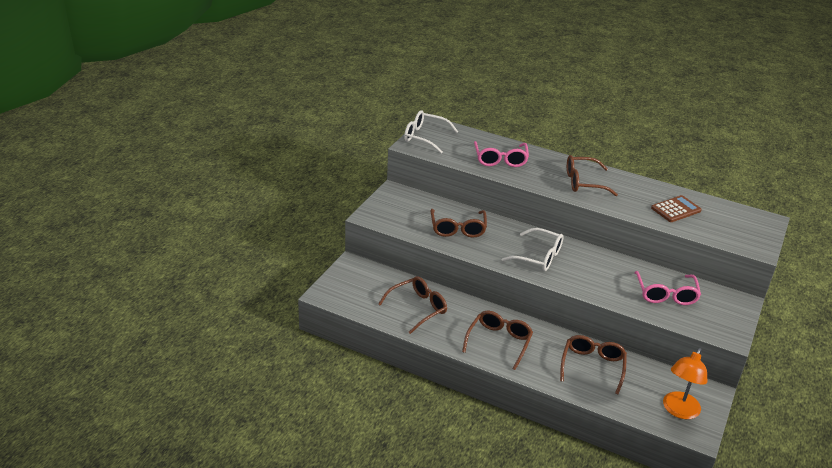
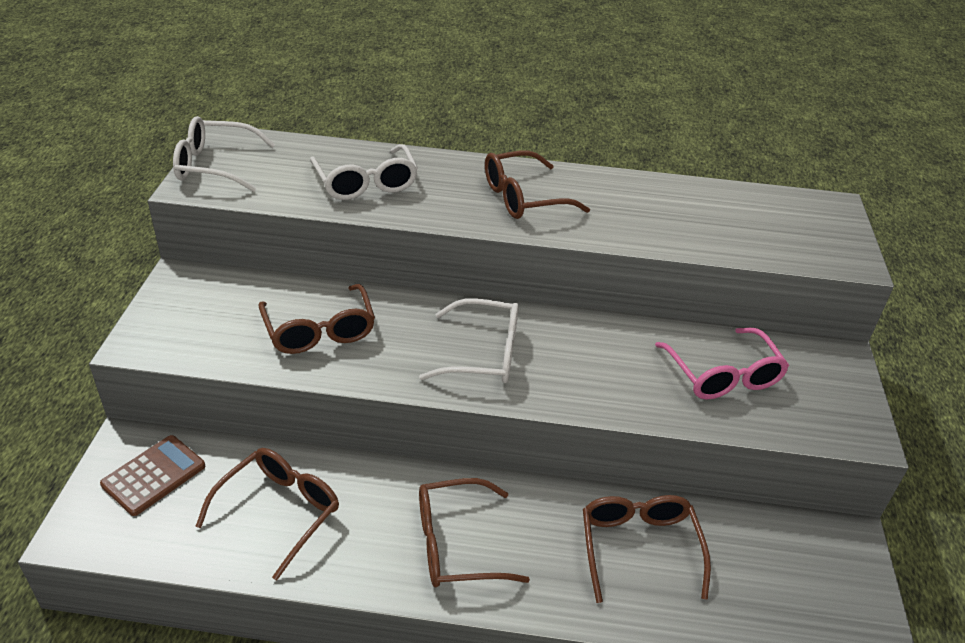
camera: 20 degrees left, 5 degrees up
brown glasses [462,311,533,370] -> brown glasses turned 105 degrees counterclockwise [419,478,530,587]
pink glasses [474,141,529,167] -> white glasses [310,144,418,200]
brown calculator [651,195,702,222] -> brown calculator moved to [100,435,205,516]
orange lamp [663,348,707,419] -> none

